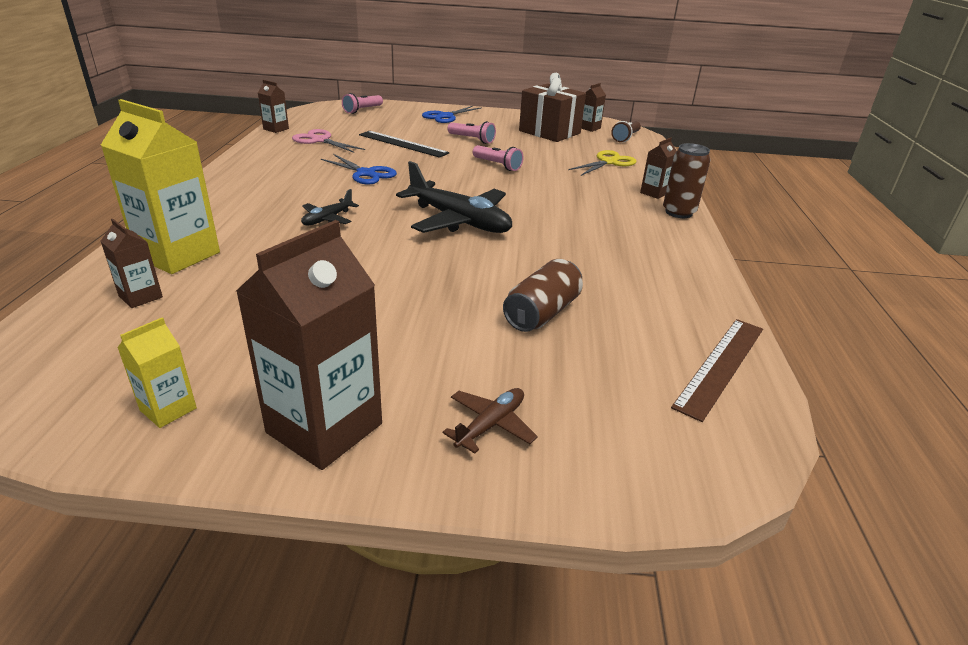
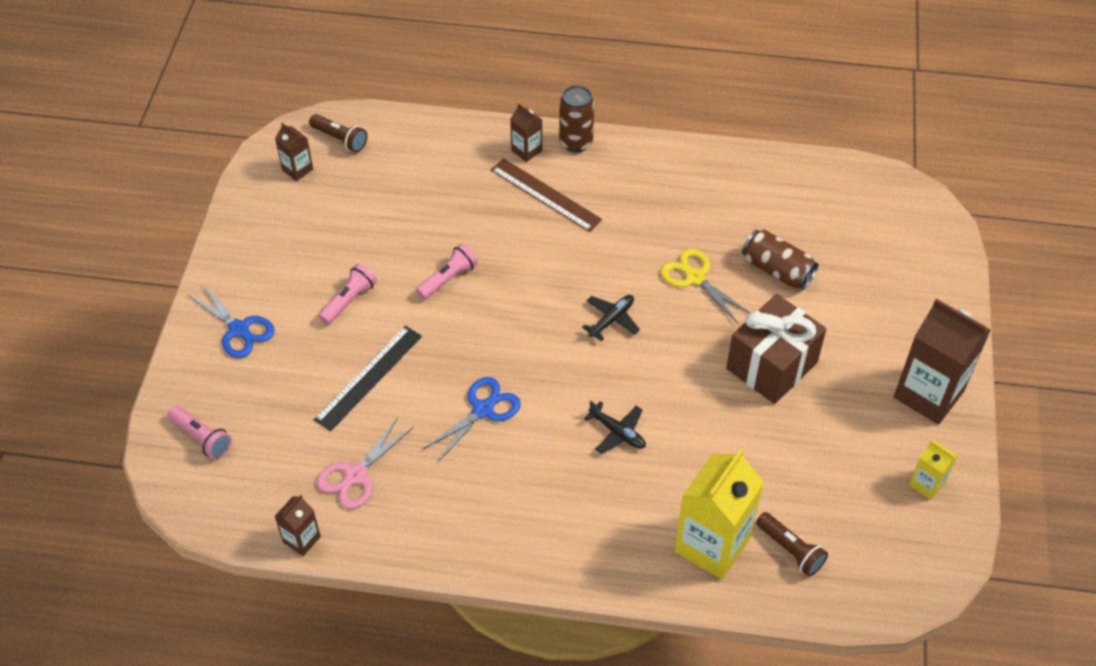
camera: 85 degrees left, 20 degrees up
brown carton [101,219,163,308] -> brown flashlight [756,512,828,576]
black plane [396,161,512,233] -> black plane [582,295,640,341], size x0.49
brown plane [443,388,538,454] -> none
brown gift [519,73,586,142] -> brown gift moved to [726,294,826,404]
yellow scissors [568,150,637,176] -> yellow scissors moved to [661,248,750,324]
brown ruler [671,319,763,422] -> brown ruler moved to [491,158,602,232]

